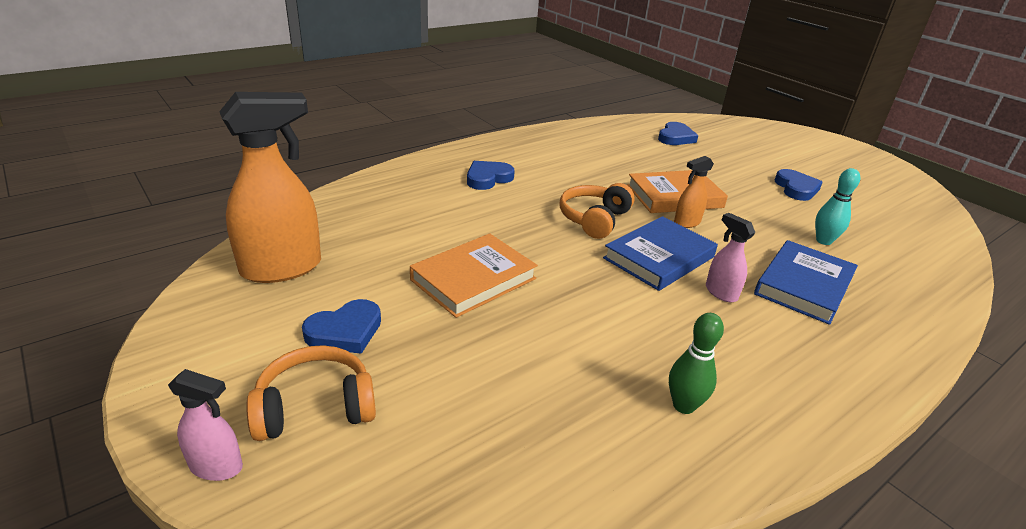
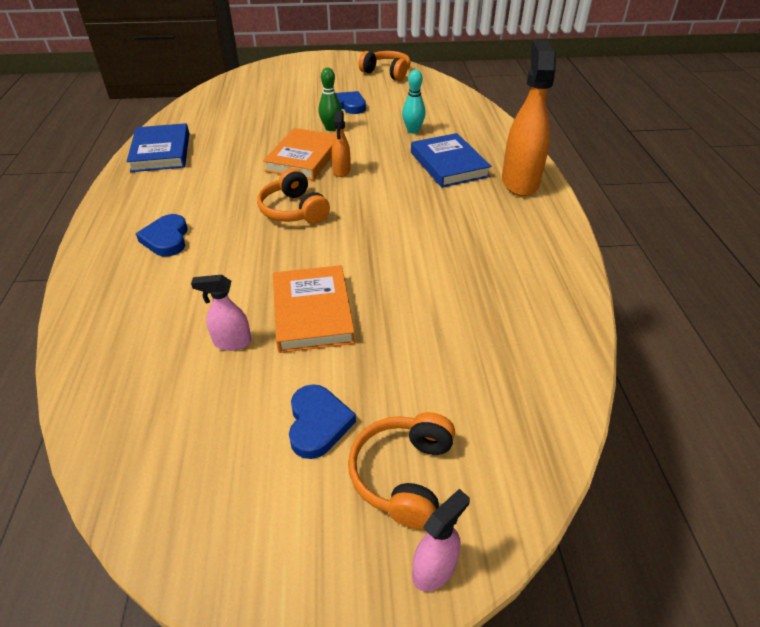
camera: 55 degrees left, 10 degrees up
orange spray bottle [219,92,321,283] -> orange spray bottle moved to [502,40,556,196]
blue book [603,216,718,291] -> blue book moved to [126,123,189,172]
blue heart [658,122,698,145] -> none
green bowling pin [669,313,724,414] -> green bowling pin moved to [318,68,342,131]
pink spray bottle [706,213,755,302] -> pink spray bottle moved to [191,275,251,351]
none -> orange headphones [359,51,411,81]

